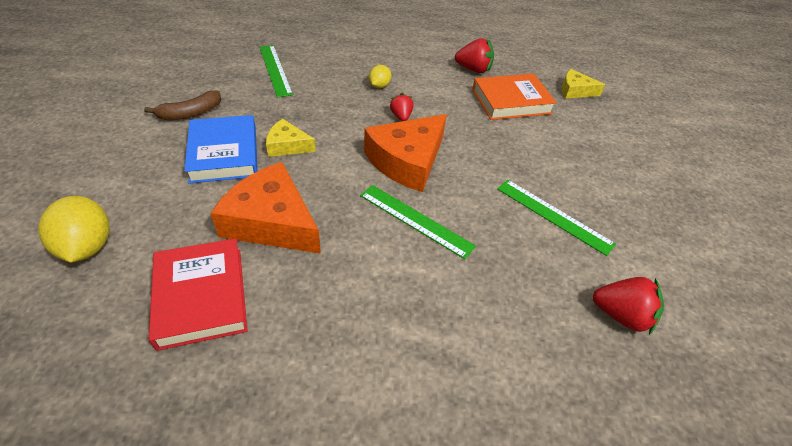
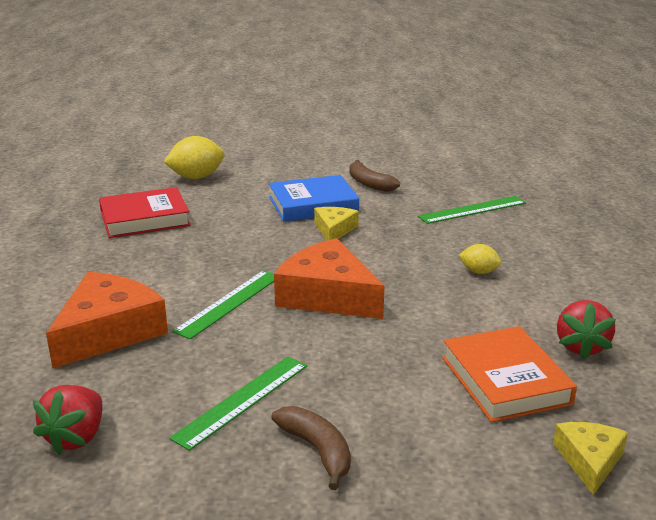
camera: 90 degrees right, 20 degrees down
orange cheese [211,162,321,254] -> orange cheese moved to [46,272,168,368]
red strawberry [390,93,414,121] -> none
none -> brown banana [271,406,351,490]

